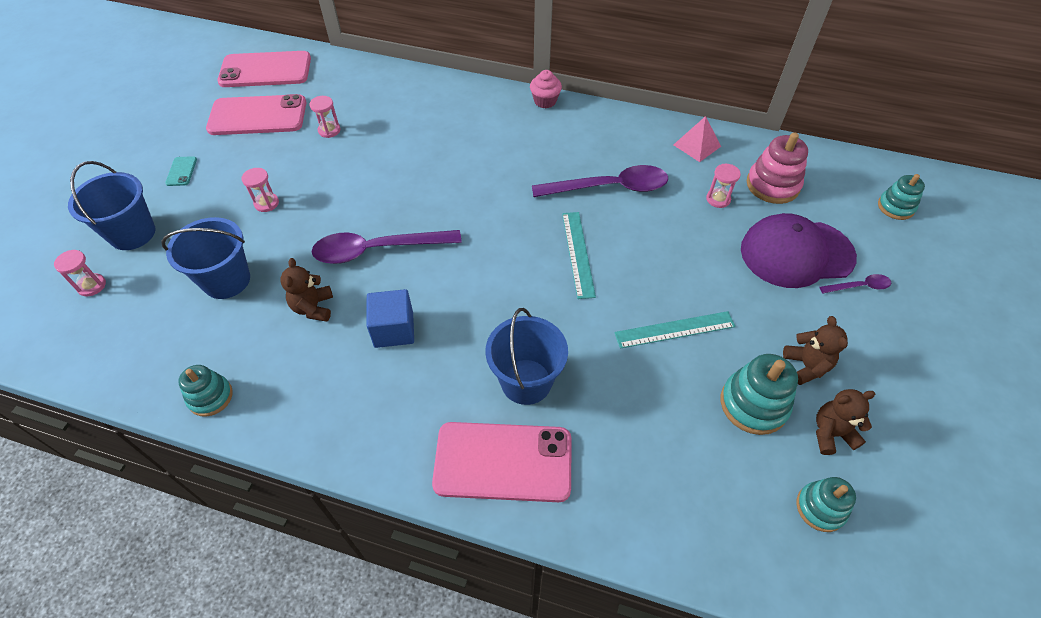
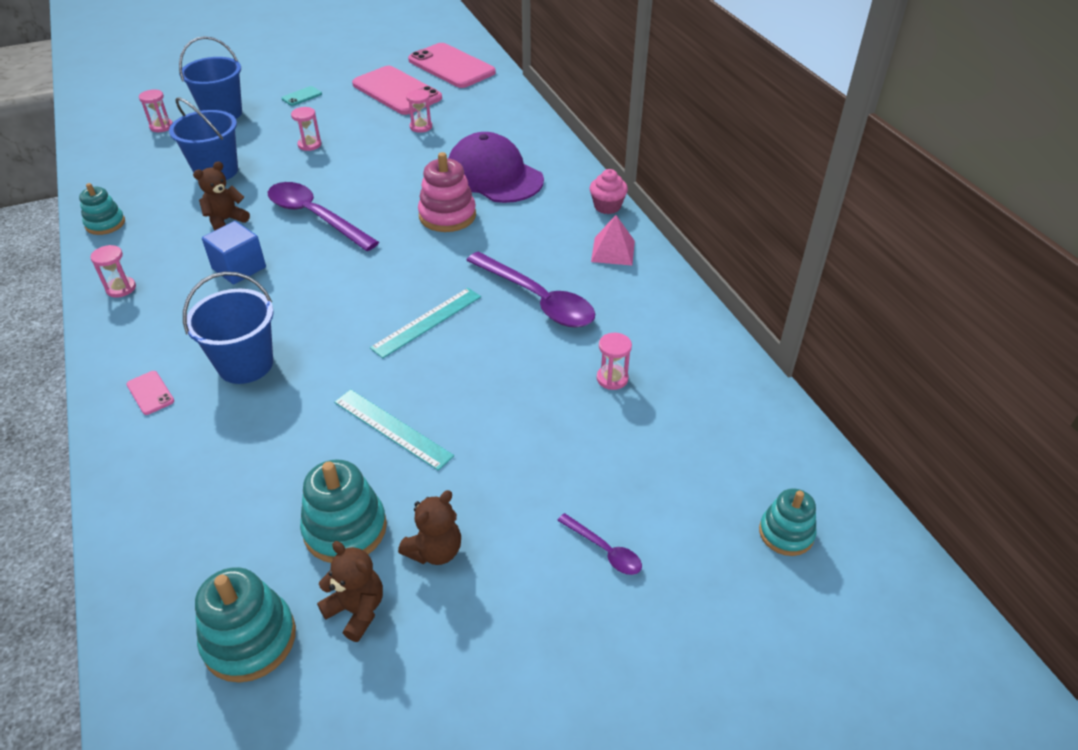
camera: 50 degrees right, 10 degrees down
pink phone [432,422,571,502] -> pink phone [126,371,174,415], size x0.40
pink pyramid [673,116,721,162] -> pink pyramid moved to [591,215,635,266]
purple cap [741,213,857,288] -> purple cap moved to [448,132,544,203]
pink stacking toy [747,132,808,204] -> pink stacking toy moved to [418,152,476,232]
turquoise stacking toy [796,477,856,532] -> turquoise stacking toy [195,567,296,683], size x1.53
none -> pink hourglass [90,245,136,298]

